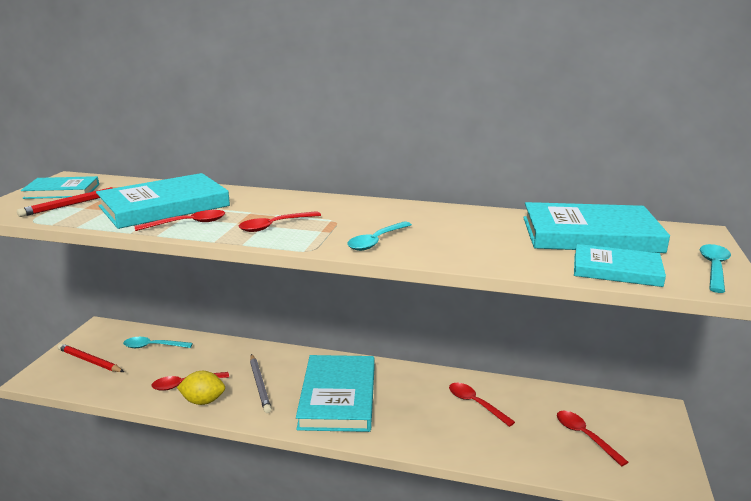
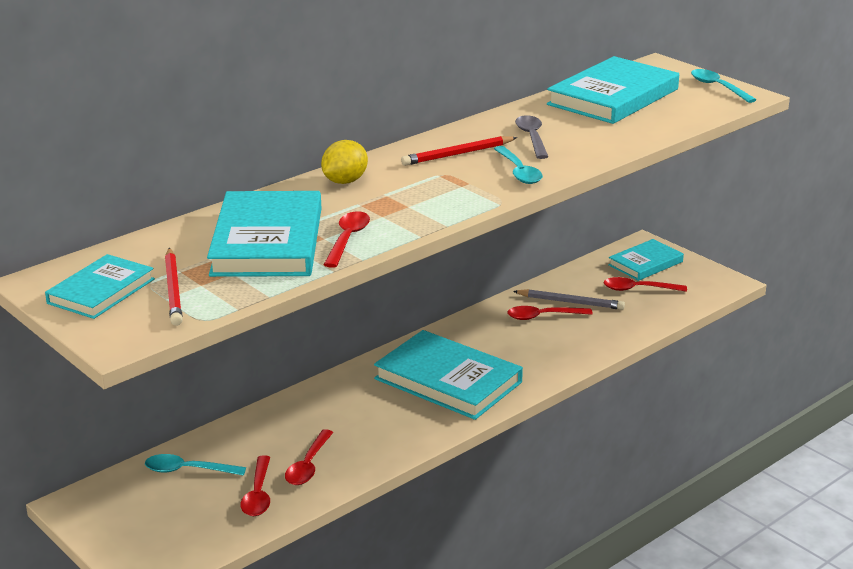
camera: 55 degrees left, 5 degrees up
red pencil [58,343,124,372] -> red pencil moved to [401,136,517,166]
turquoise spoon [123,337,193,348] -> turquoise spoon turned 60 degrees clockwise [145,454,246,476]
yellow lemon [177,371,225,405] -> yellow lemon moved to [321,140,368,184]
red spoon [238,211,321,232] -> red spoon moved to [240,455,270,516]
grey pencil [250,354,272,413] -> grey pencil moved to [513,289,625,310]
turquoise book [574,244,666,287] -> turquoise book moved to [608,239,684,281]
none -> grey spoon [515,115,548,159]

